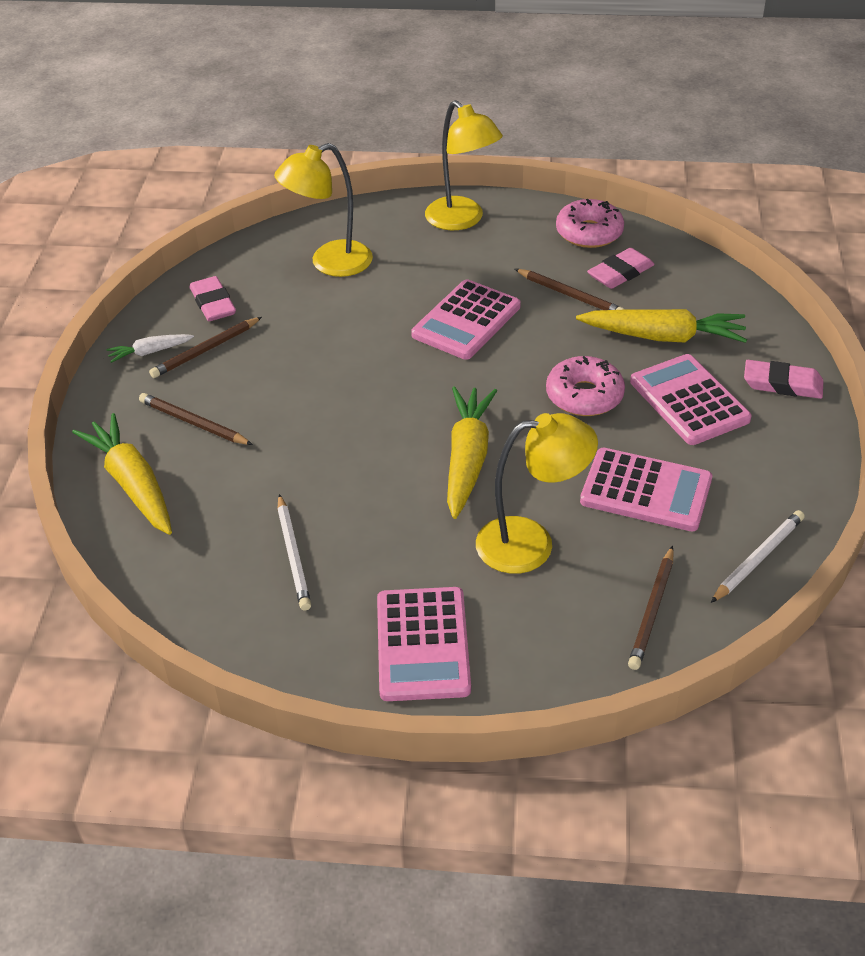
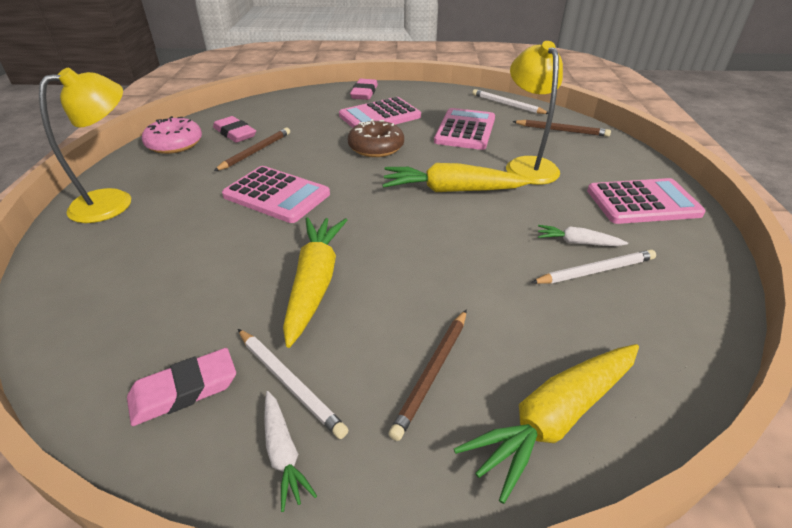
camera: 95 degrees left, 5 degrees down
brown pencil [149,317,262,378] -> white pencil [238,329,348,439]
yellow lamp [274,143,373,277] -> none
pink donut [546,356,625,416] -> brown donut [348,119,404,157]
yellow carrot [576,309,747,343] -> yellow carrot moved to [283,217,347,348]
none -> white carrot [538,225,628,246]

